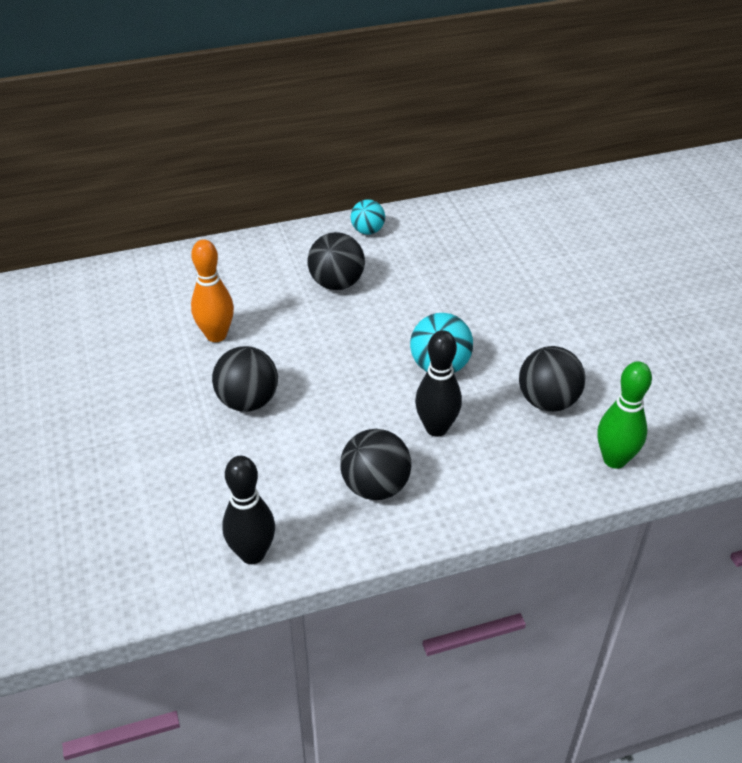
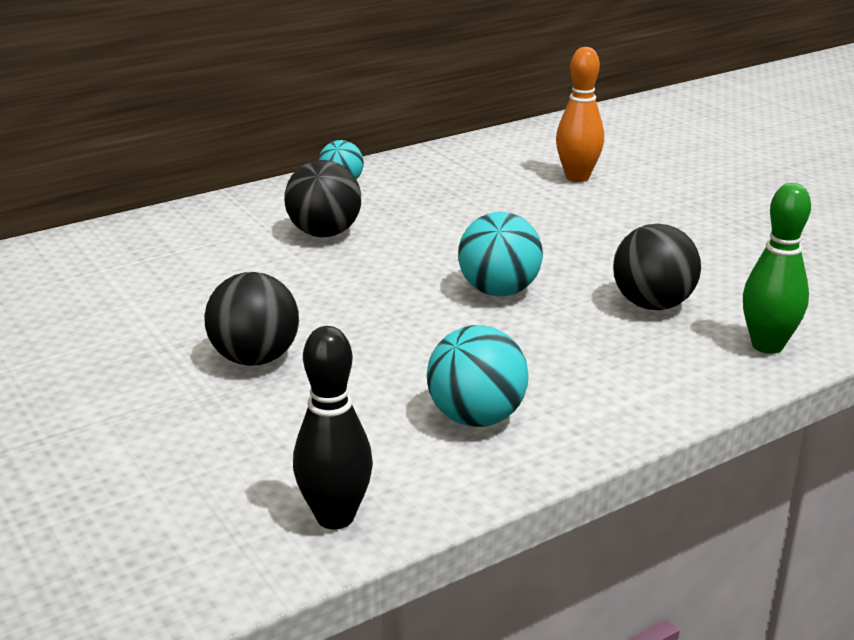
camera: 15 degrees left, 15 degrees down
orange bowling pin [191,239,234,342] -> orange bowling pin moved to [556,47,604,182]
black ball [340,429,412,500] -> turquoise ball [427,325,529,427]
black bowling pin [415,330,462,437] -> none

